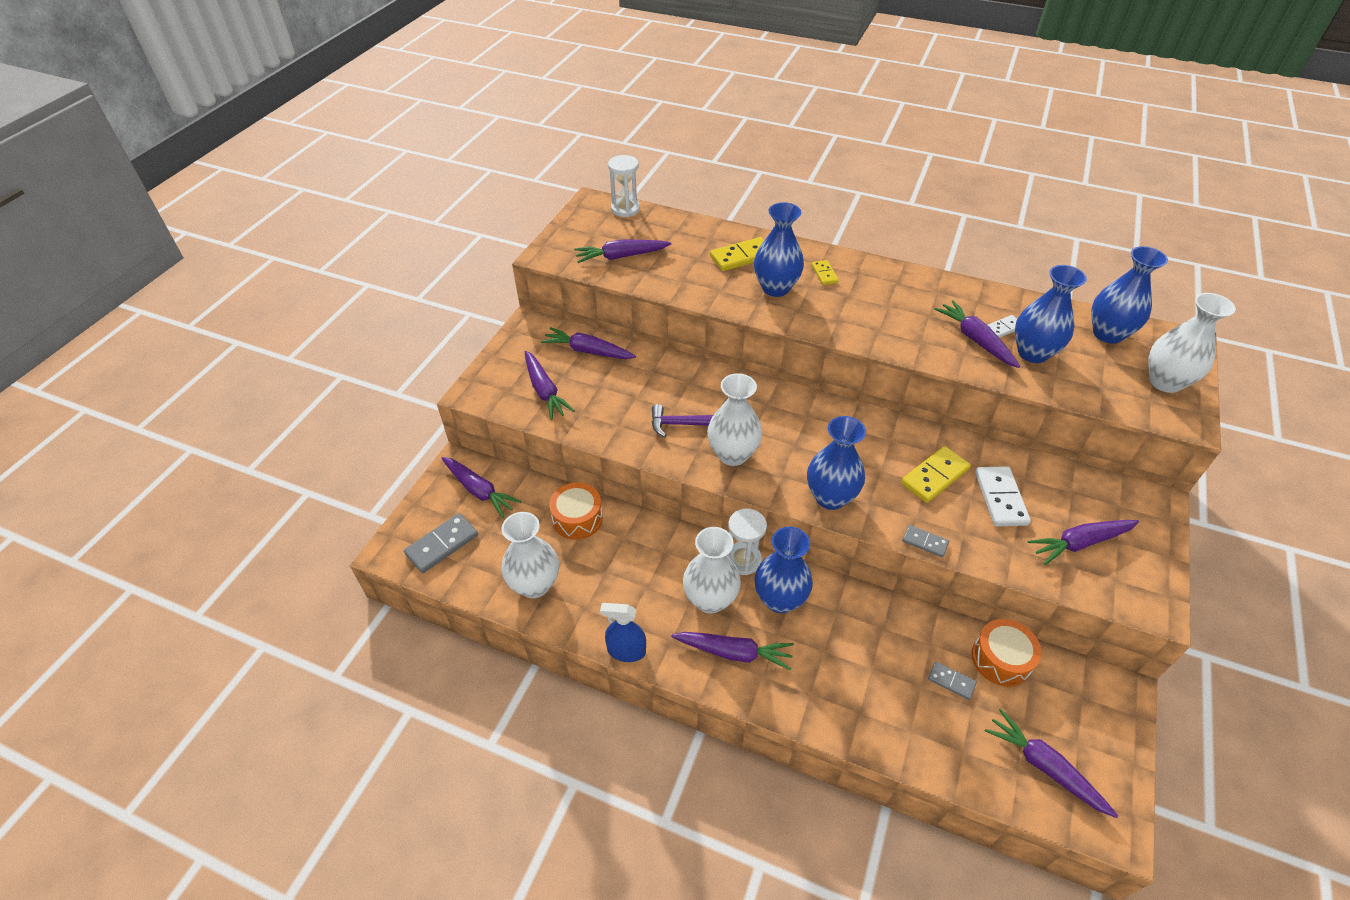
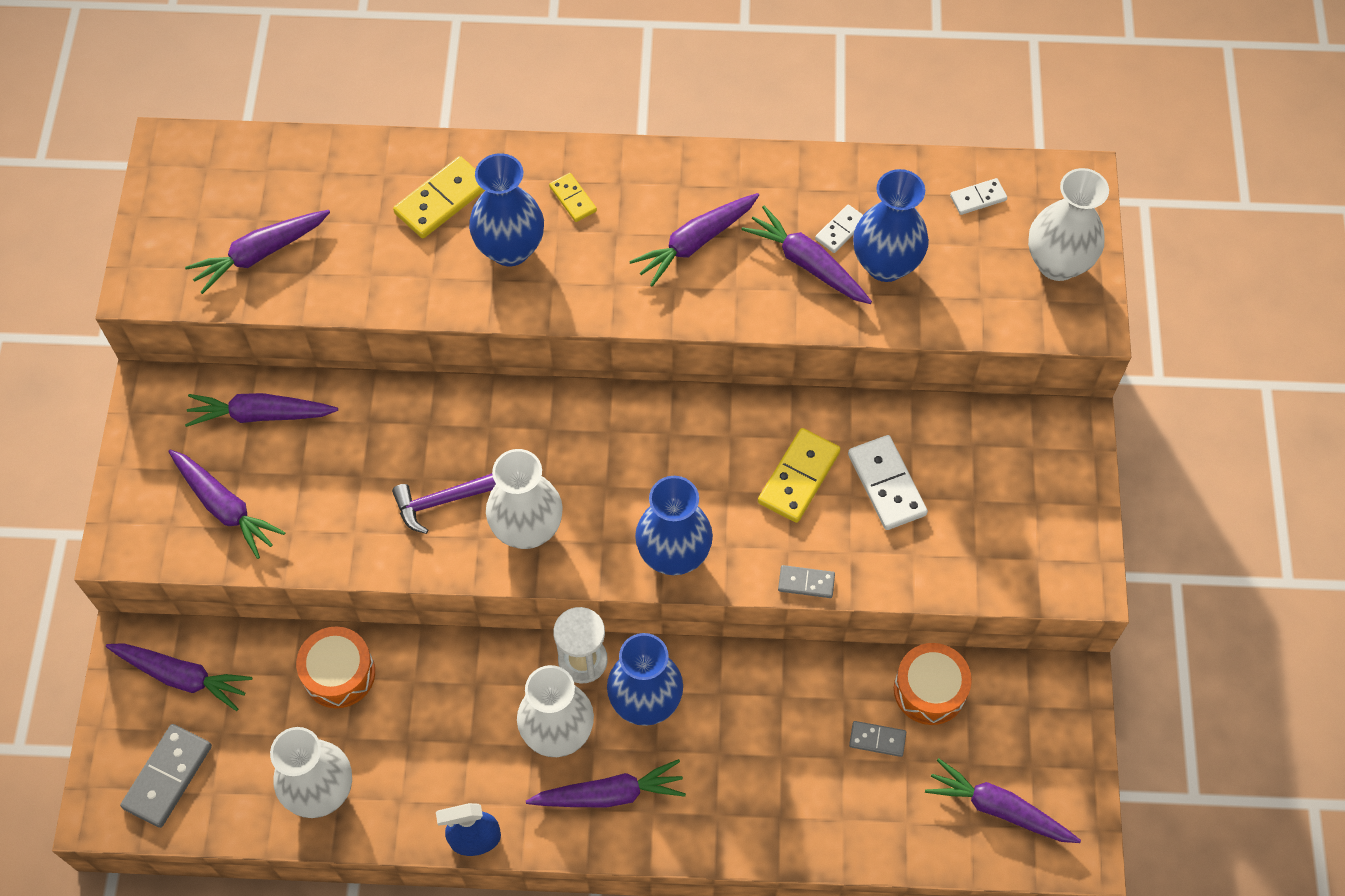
camera: 20 degrees left, 15 degrees up
white hourglass [608,155,640,217] -> none
purple carrot [1028,520,1139,565] -> purple carrot moved to [629,193,759,286]
blue vase [1091,246,1168,344] -> white domino [950,178,1007,215]

